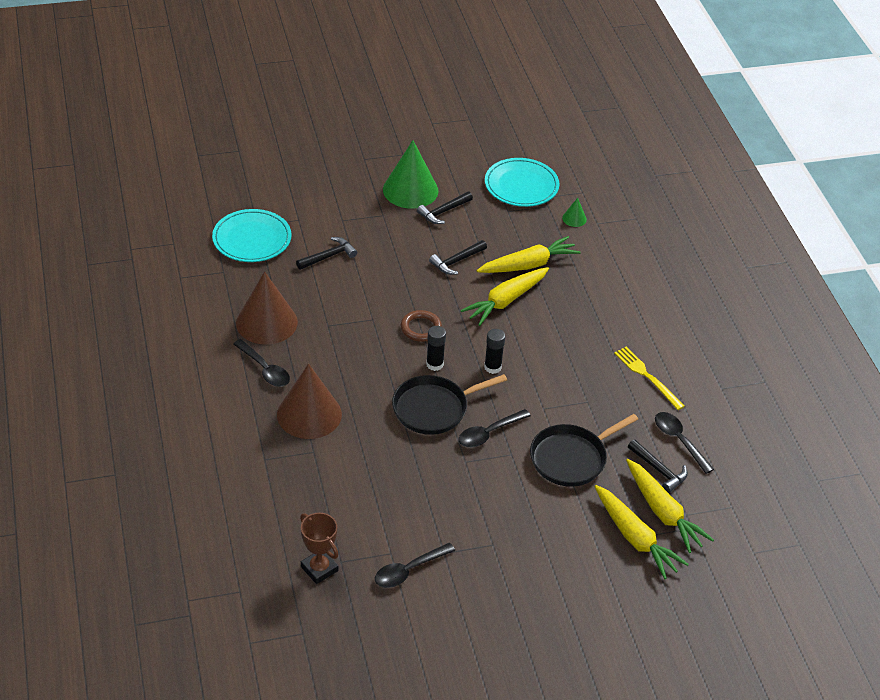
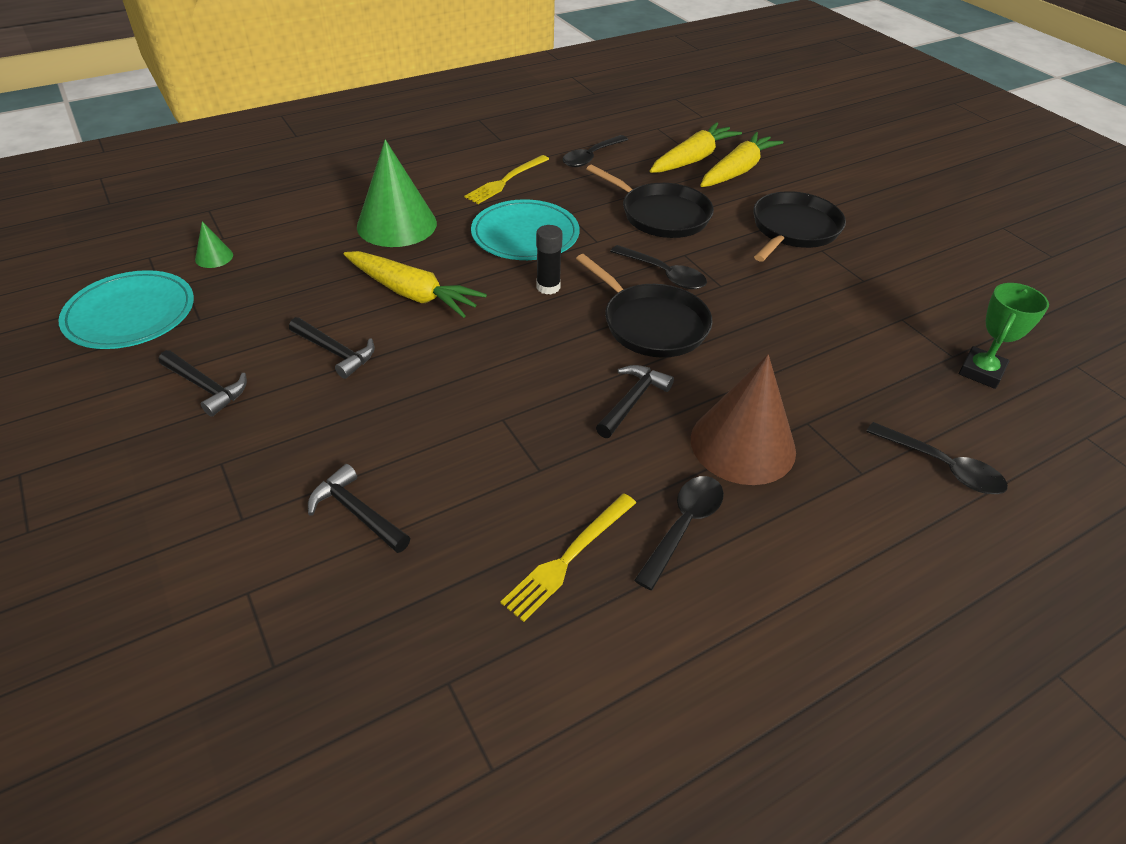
camera: 105 degrees left, 0 degrees up
turquoise plate [212,209,292,262] -> turquoise plate moved to [471,199,580,260]
brown cone [236,271,298,345] -> yellow fork [500,494,636,622]
brown trophy [300,513,338,584] -> green trophy [959,283,1049,389]
black spoon [375,543,455,588] -> black spoon moved to [866,422,1008,494]
green cone [383,140,439,209] -> green cone moved to [357,140,437,247]
brown ring [400,310,442,342] -> none
black glue stick [426,326,446,371] -> none
yellow carrot [477,236,581,273] -> none
black hammer [628,439,688,493] -> black hammer moved to [596,365,674,438]
none -> black pan [753,191,846,262]

